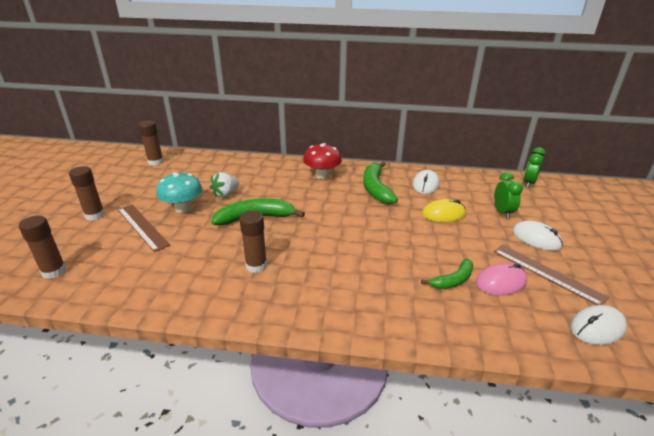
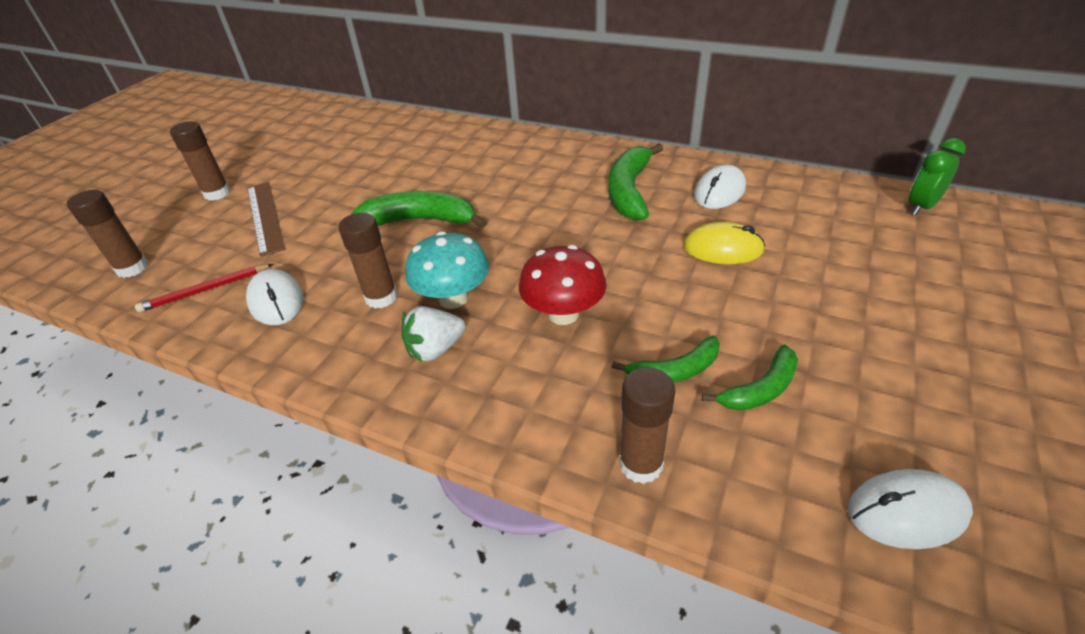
camera: 20 degrees right, 10 degrees up
brown glue stick [139,120,164,166] -> brown glue stick moved to [619,367,675,484]
turquoise mushroom [156,172,202,213] -> turquoise mushroom moved to [405,231,489,309]
white strawberry [210,172,239,198] -> white strawberry moved to [402,306,466,363]
red mushroom [303,143,342,179] -> red mushroom moved to [519,245,607,325]
pink mouse [476,263,527,296] -> green banana [702,344,798,411]
green clock [494,172,523,219] -> none
brown ruler [494,245,609,305] -> none
white mouse [513,221,563,251] -> white mouse moved to [246,269,303,325]
none -> red pencil [135,264,273,312]

